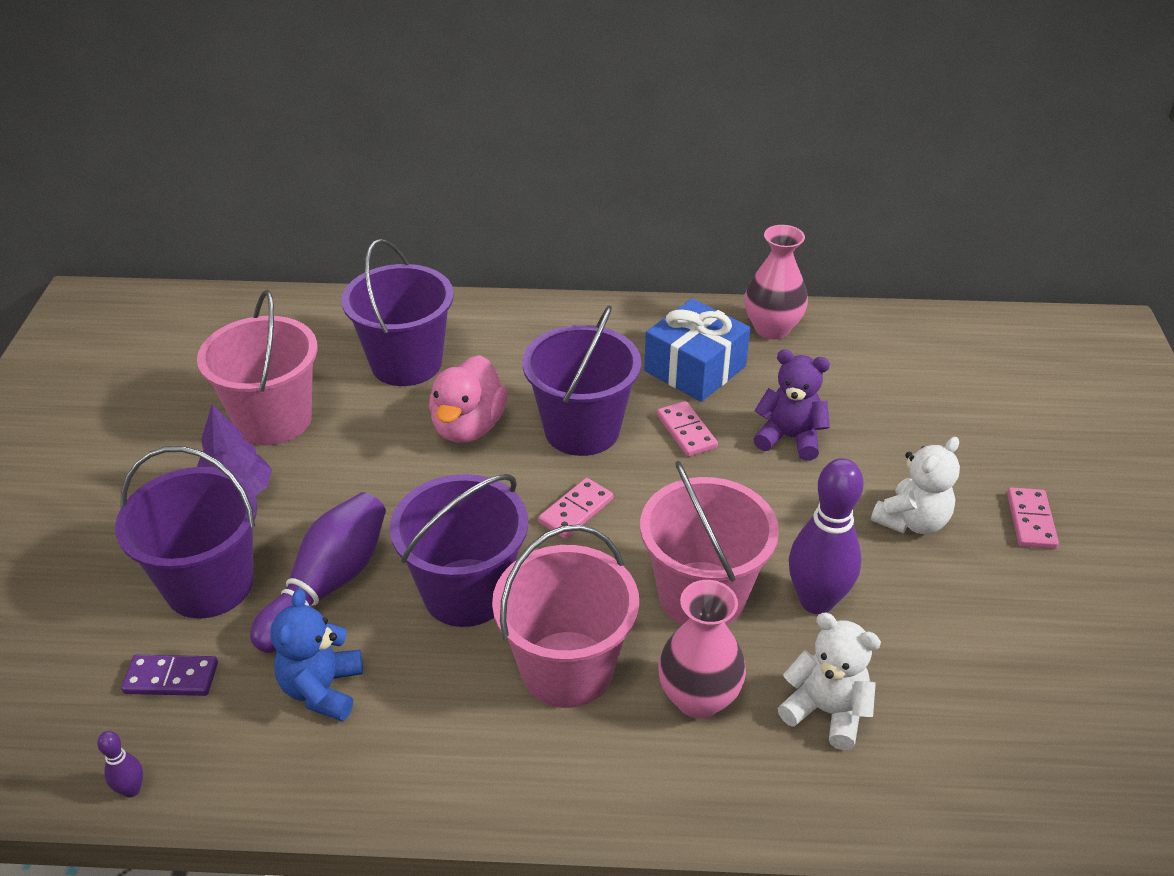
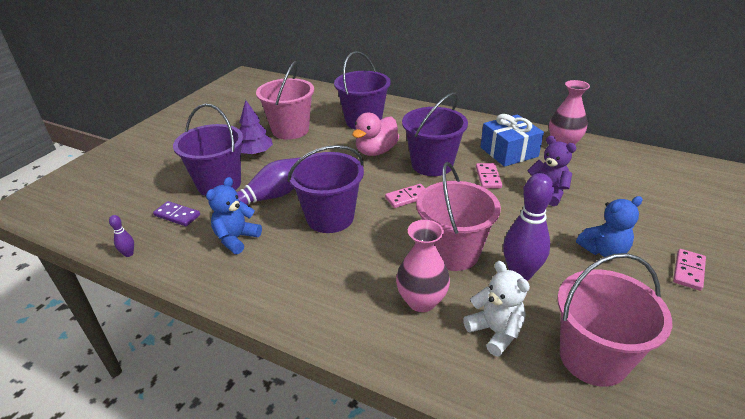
camera: 25 degrees right, 5 degrees down
pink bucket [492,524,639,708] -> pink bucket moved to [557,253,672,387]
white teddy bear [871,437,960,534] -> blue teddy bear [576,196,643,257]

